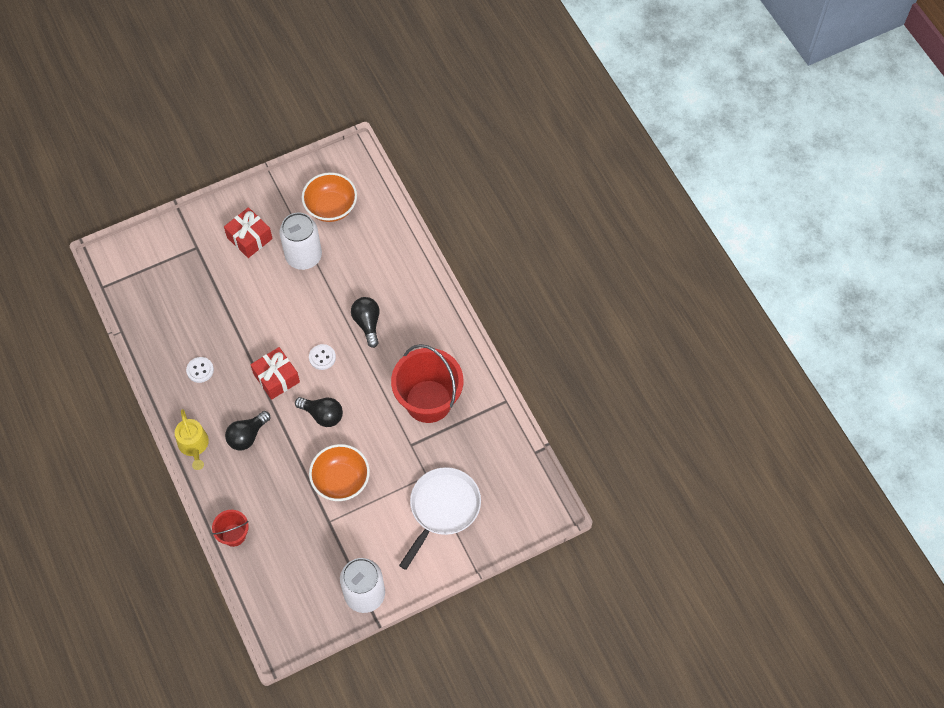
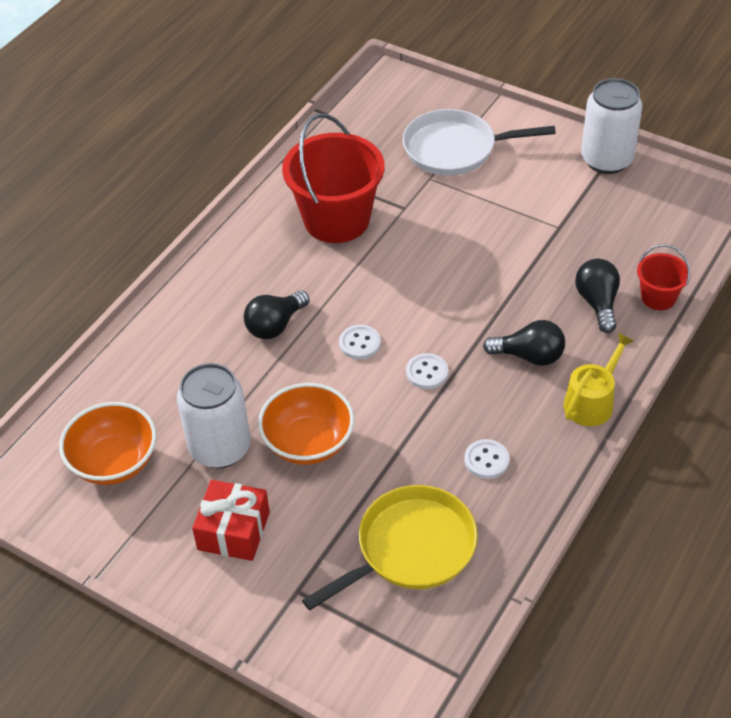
camera: 120 degrees left, 15 degrees down
red gift [250,347,300,400] -> white button [406,353,448,389]
black light bulb [295,397,343,427] -> black light bulb moved to [575,259,620,333]
orange bowl [309,444,370,501] -> orange bowl moved to [258,383,354,465]
none -> yellow pan [302,485,478,611]

